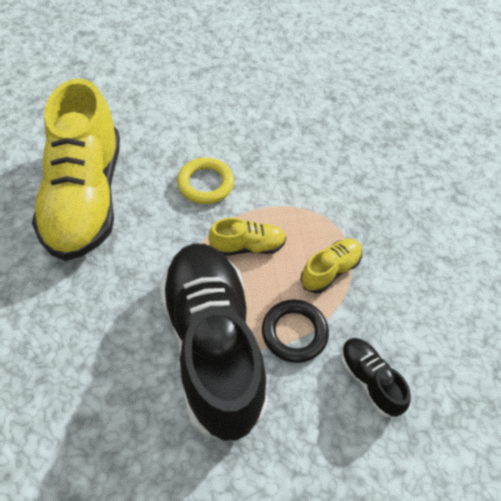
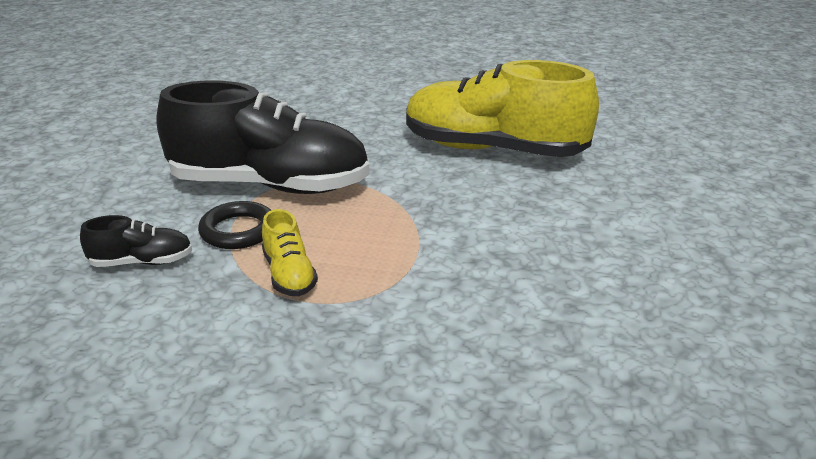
camera: 115 degrees right, 25 degrees down
yellow ring [177,157,234,204] -> none
yellow shoe [208,218,286,256] -> none

